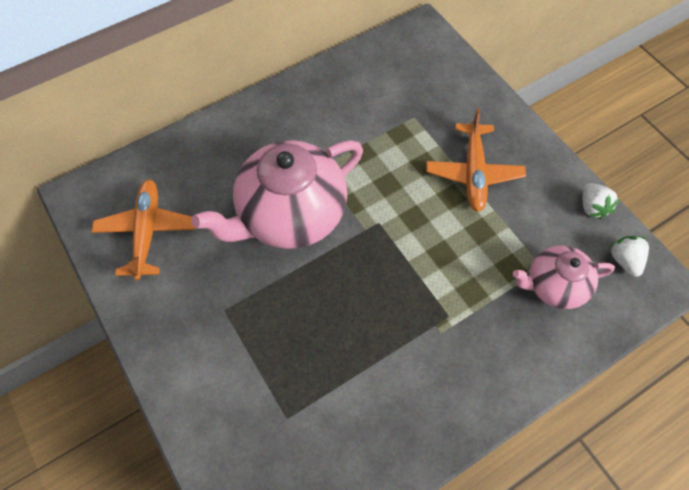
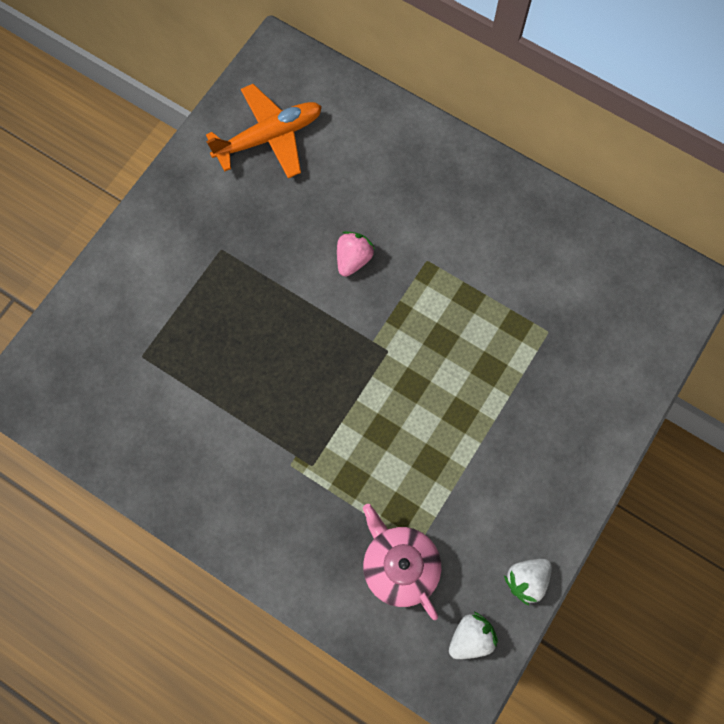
camera: 65 degrees right, 10 degrees up
pink teapot [191,140,363,249] -> pink strawberry [337,231,375,277]
orange plane [427,108,526,212] -> none

